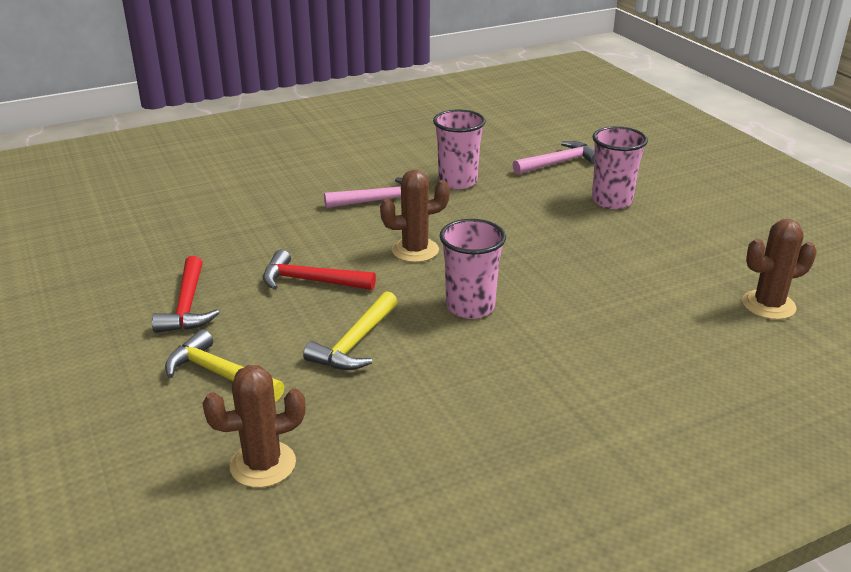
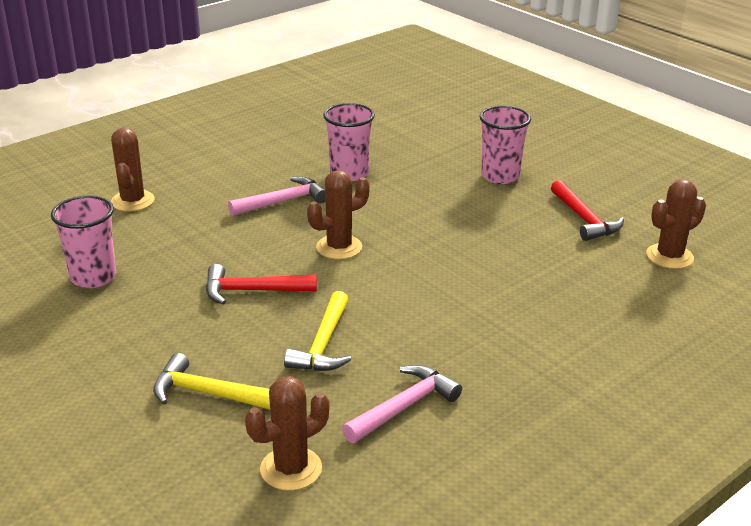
camera: 15 degrees left, 0 degrees up
red hammer [152,256,219,333] -> red hammer moved to [551,180,624,241]
pink cup [440,219,506,319] -> pink cup moved to [51,195,116,288]
pink hammer [512,141,595,175] -> pink hammer moved to [342,365,462,443]
none -> brown cactus [111,128,155,212]

